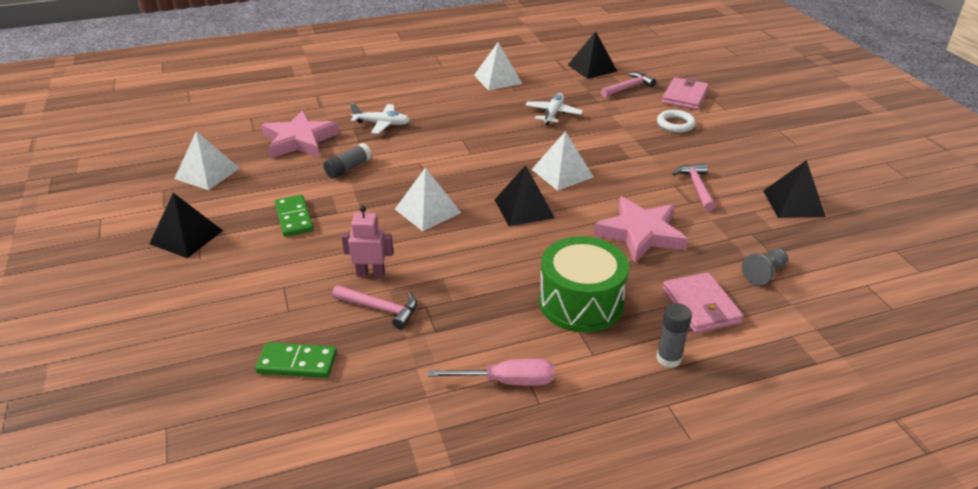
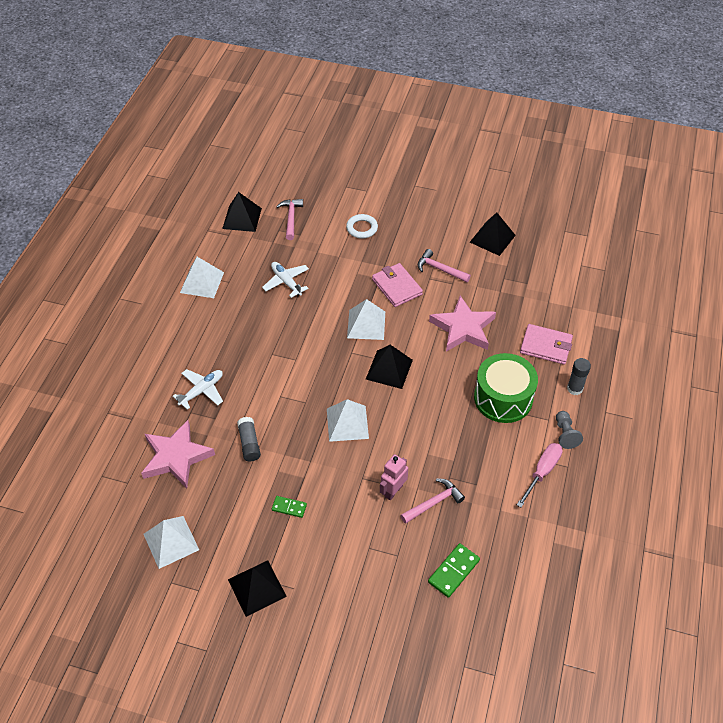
camera: 55 degrees left, 15 degrees up
green domino [275,195,314,237] -> green domino [272,496,307,518], size x0.64
pink wallet [662,77,709,110] -> pink wallet moved to [372,263,423,307]
grey pawn [742,249,788,285] -> grey pawn moved to [556,411,583,449]

